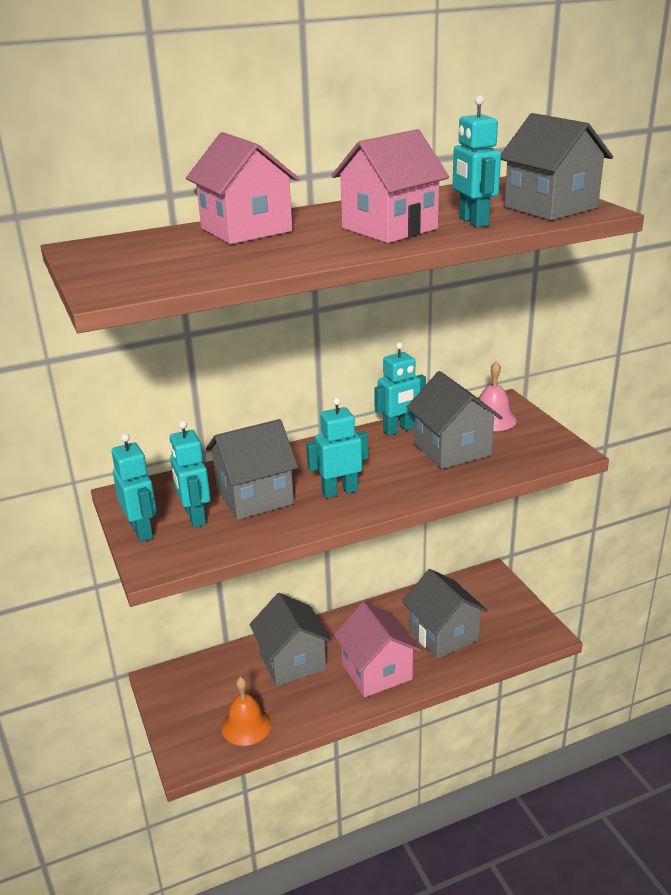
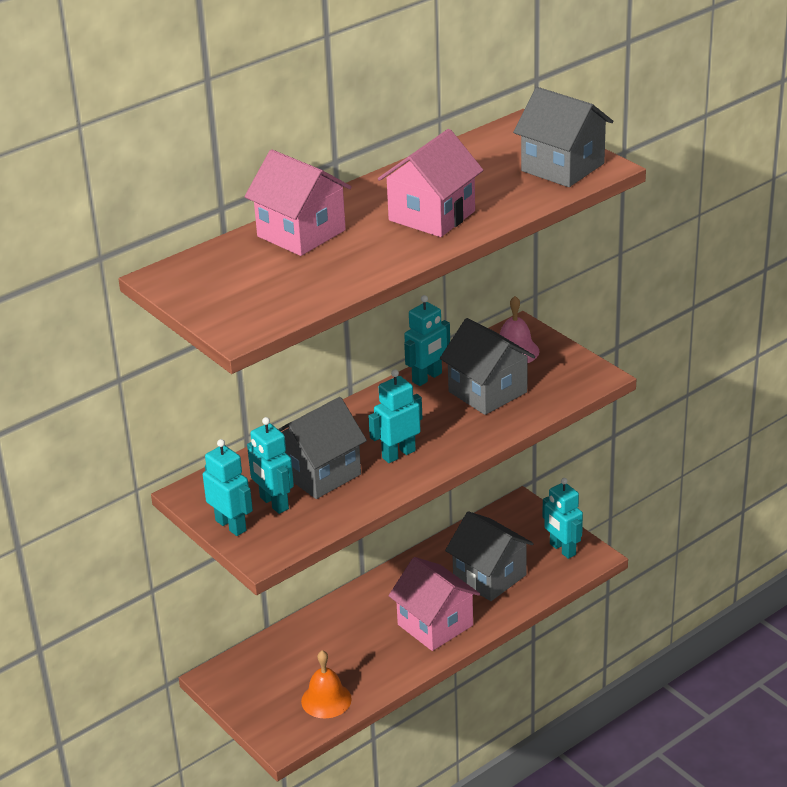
camera: 15 degrees left, 5 degrees up
grey house [249,593,332,686] -> none
turquoise robot [452,96,501,227] -> turquoise robot moved to [543,478,583,559]

